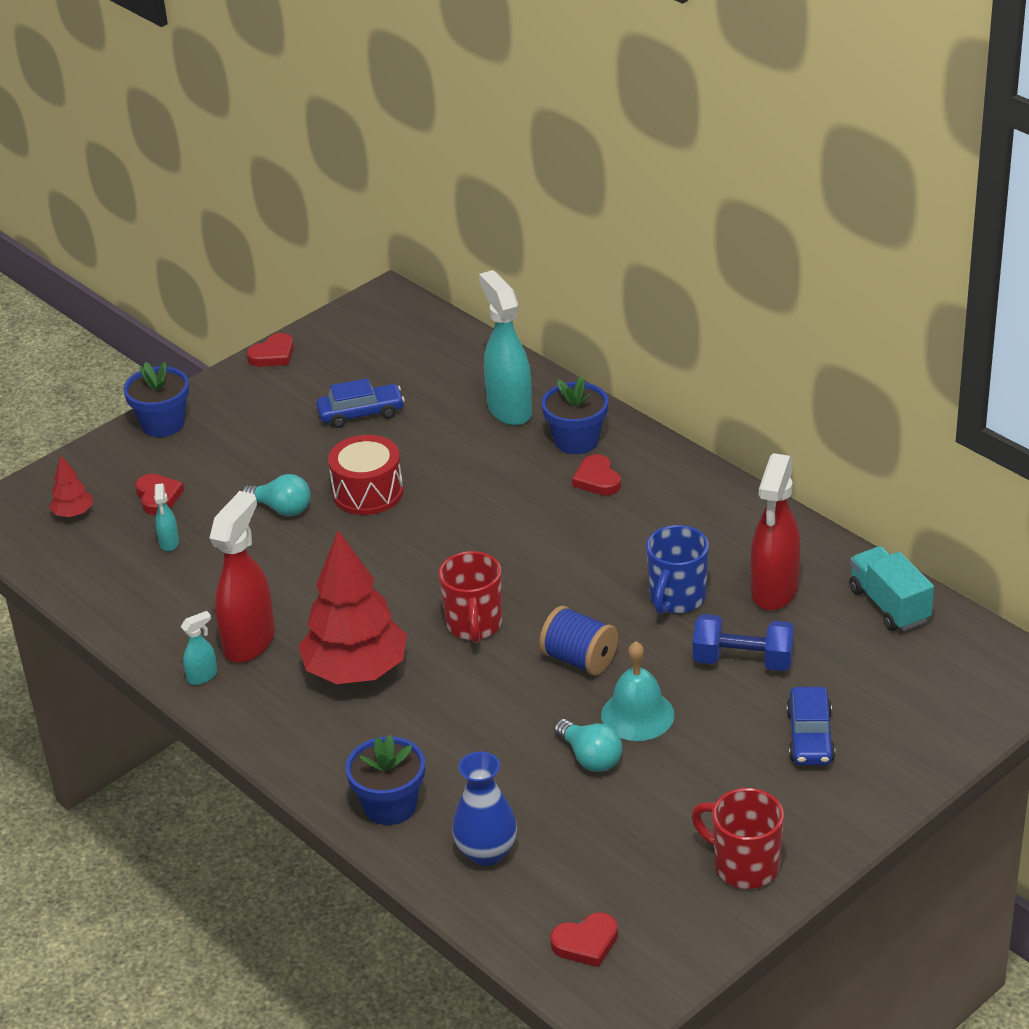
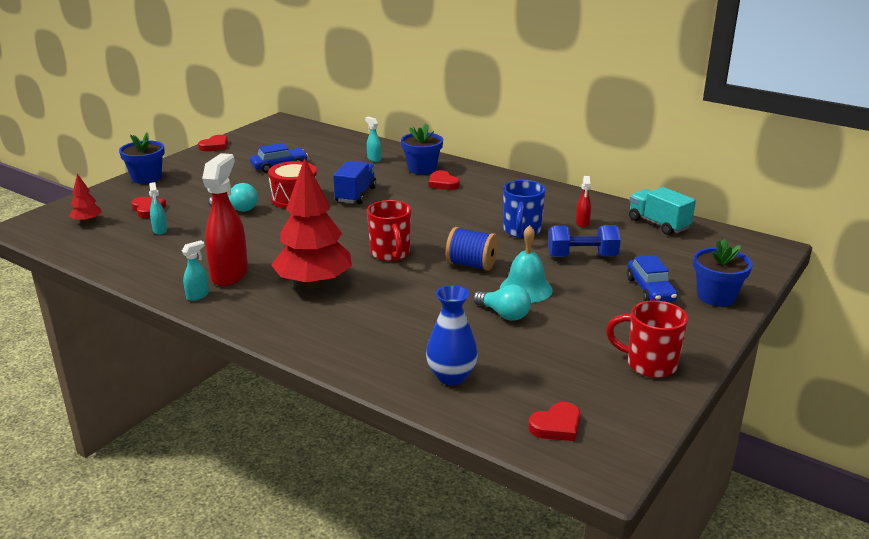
camera: 15 degrees left, 10 degrees down
blue flower pot [345,735,425,825] -> blue flower pot moved to [693,239,752,306]
turquoise spray bottle [479,270,532,426] -> turquoise spray bottle [365,117,381,162], size x0.46
red spray bottle [751,453,801,611] -> red spray bottle [576,176,591,227], size x0.46
none -> blue truck [333,161,377,204]

